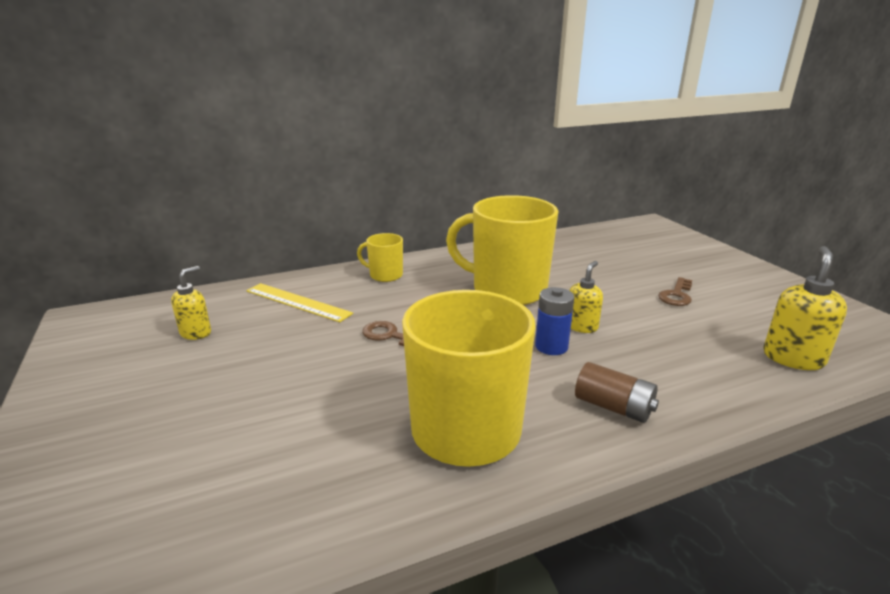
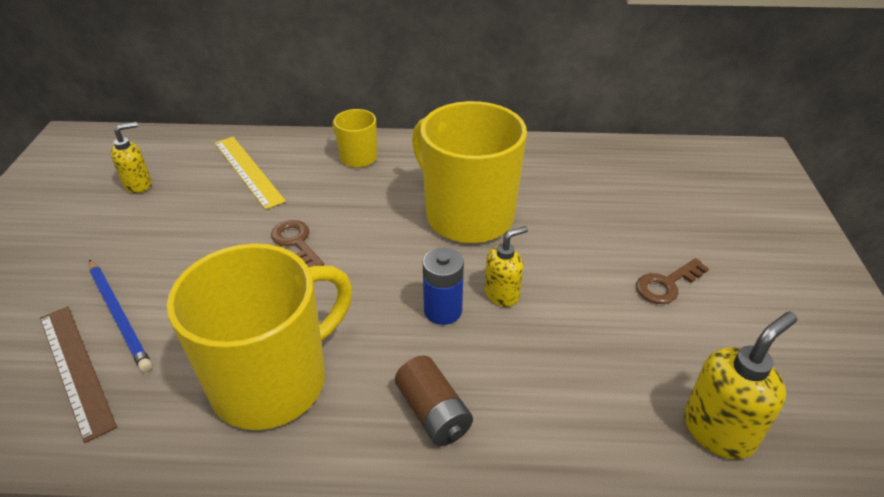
camera: 25 degrees right, 15 degrees up
none -> brown ruler [40,306,117,443]
none -> blue pencil [89,259,152,372]

